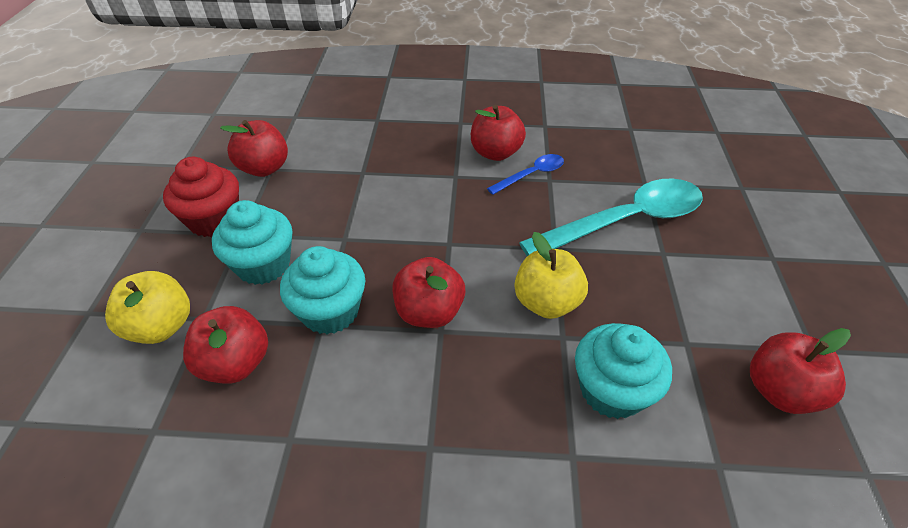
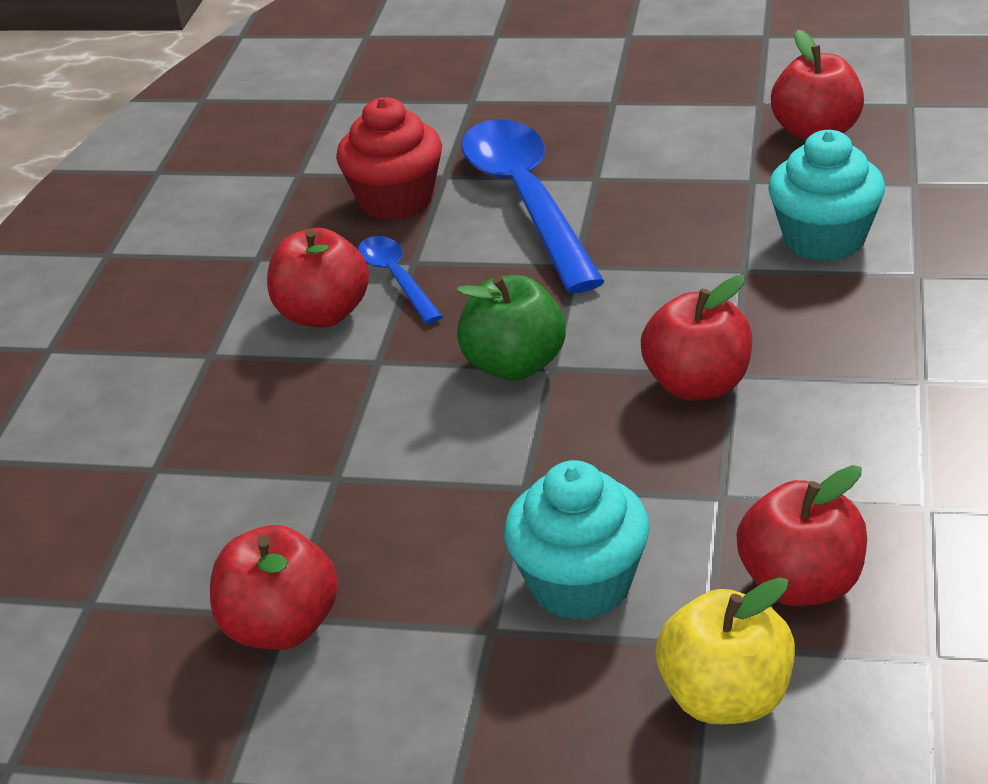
camera: 80 degrees left, 10 degrees down
red cupcake [163,157,239,237] -> red cupcake moved to [336,97,442,220]
turquoise cupcake [280,246,365,334] -> none
yellow apple [514,232,588,319] -> none
turquoise spoon [519,179,703,256] -> blue spoon [461,119,605,293]
none -> green apple [456,275,566,381]

